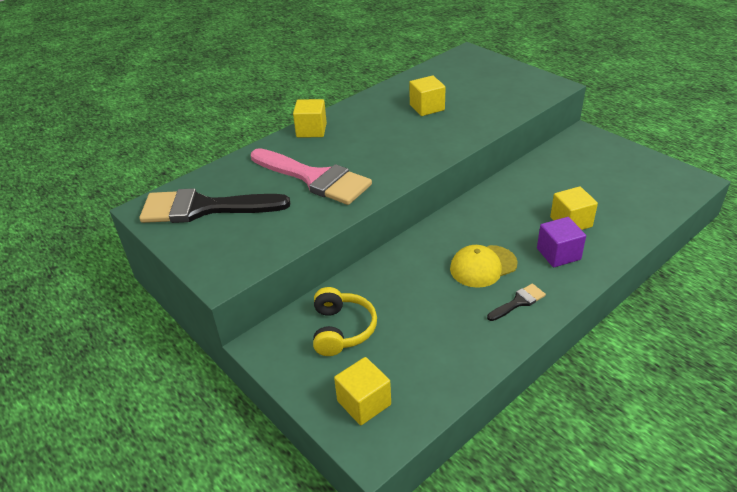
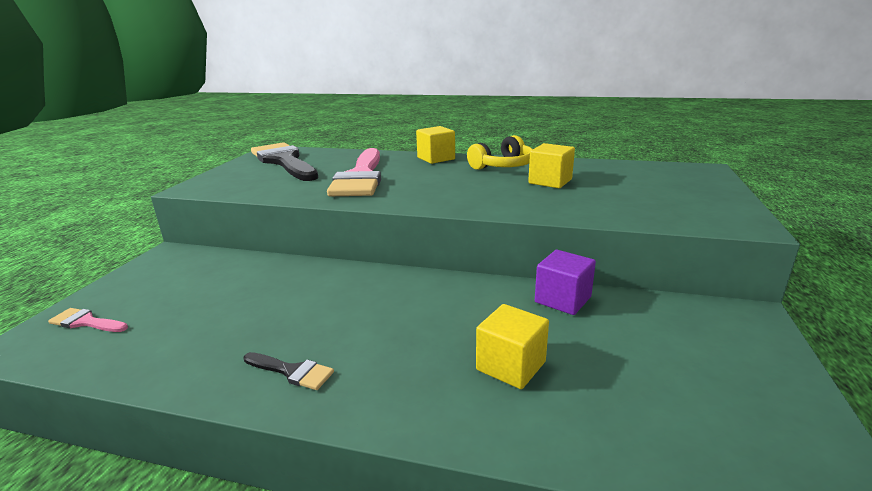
camera: 55 degrees right, 15 degrees down
yellow headphones [313,287,377,356] -> yellow headphones moved to [467,135,533,170]
yellow cube [334,357,391,425] -> pink brush [48,308,128,332]
yellow cap [450,245,518,288] -> none
purple cube [537,217,586,267] -> purple cube moved to [535,250,596,315]

